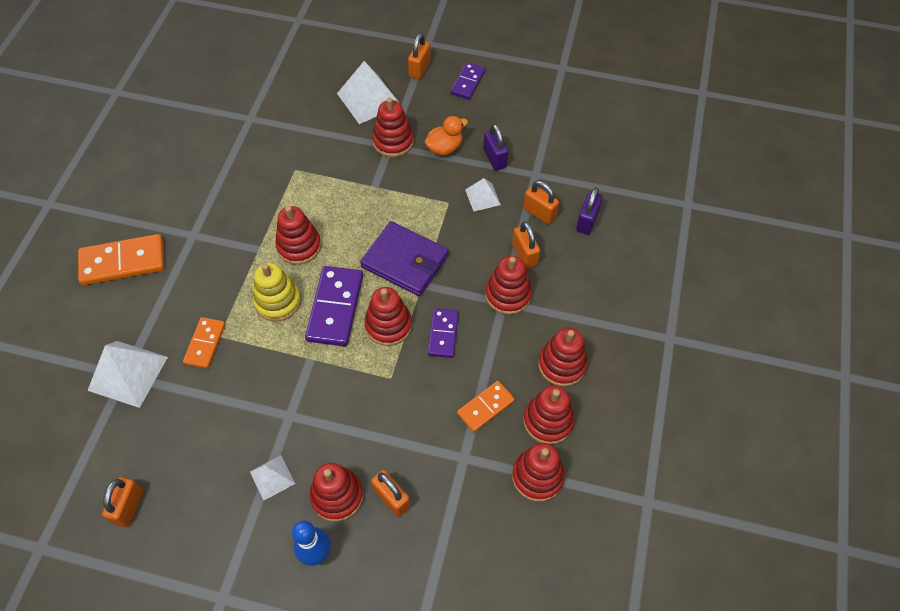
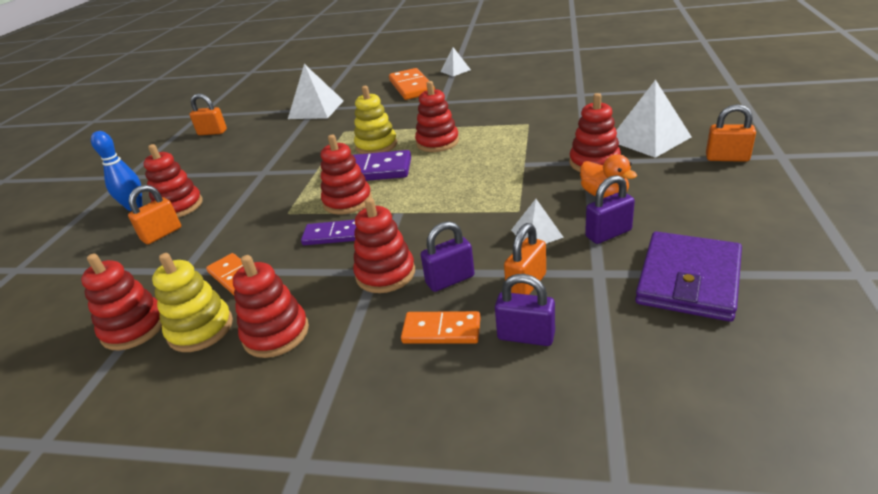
camera: 90 degrees right, 25 degrees down
orange domino [183,317,225,369] -> orange domino moved to [401,311,481,344]
white pyramid [250,455,295,500] -> white pyramid moved to [440,47,471,76]
purple wallet [360,221,449,296] -> purple wallet moved to [635,231,742,322]
purple domino [450,62,486,100] -> none
orange padlock [512,221,540,269] -> purple padlock [421,221,475,292]
red stacking toy [523,385,575,444] -> yellow stacking toy [152,253,233,352]

